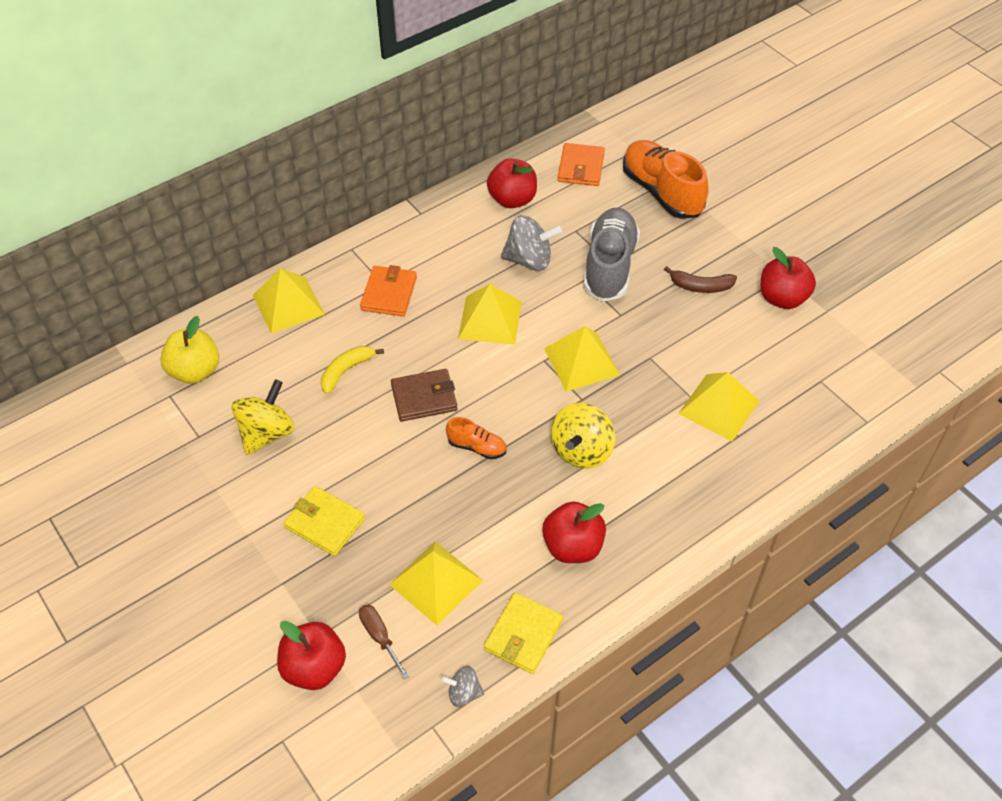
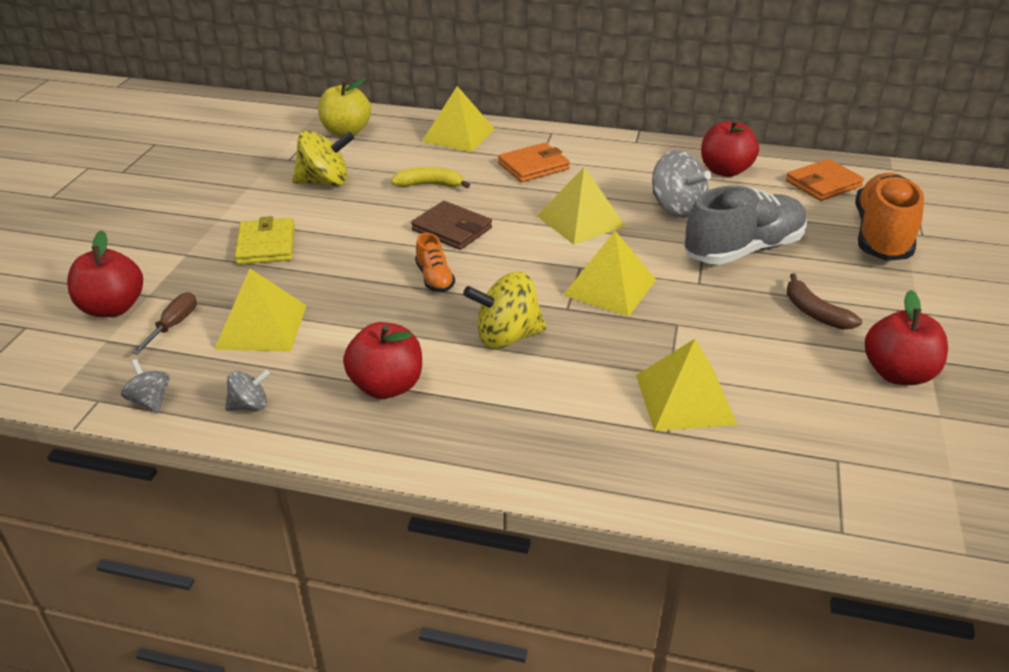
camera: 50 degrees right, 15 degrees down
yellow wallet [484,593,563,674] -> grey spinning top [225,370,270,411]

